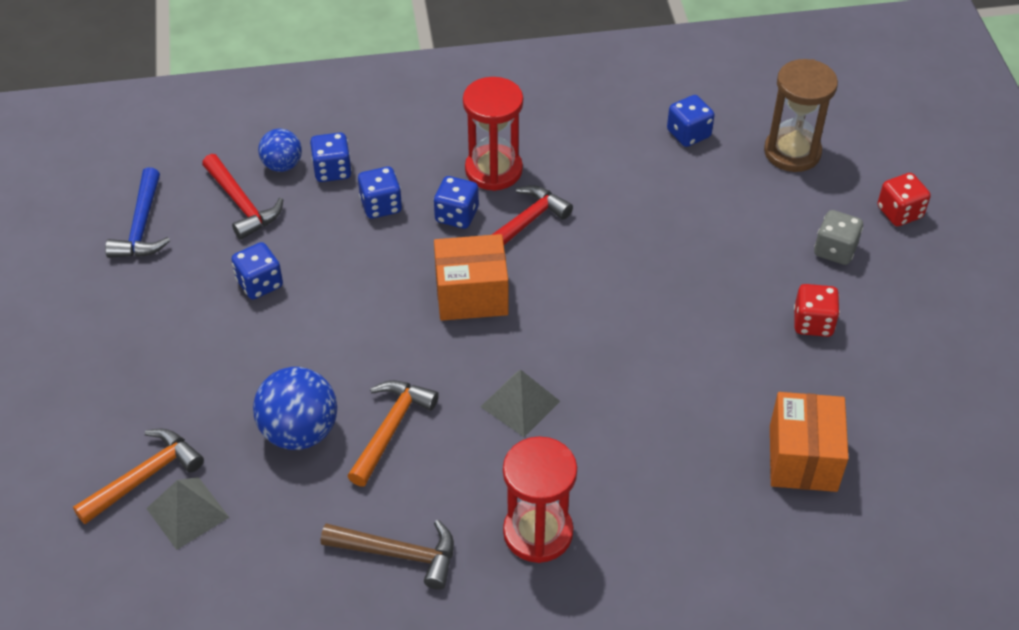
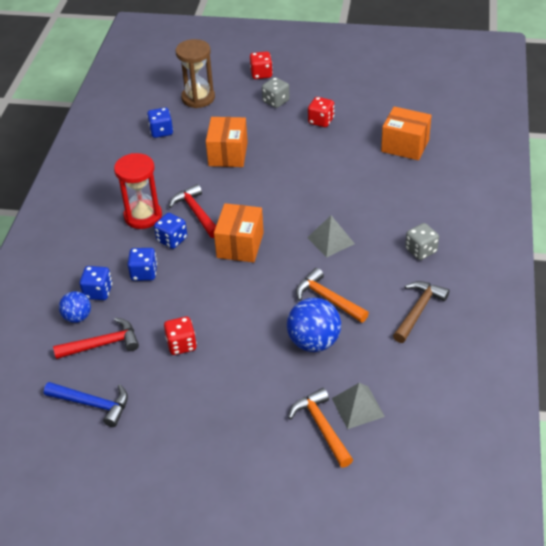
camera: 70 degrees left, 5 degrees down
blue dice [231,242,283,299] -> red dice [164,317,197,355]
red hourglass [503,436,577,563] -> grey dice [405,223,439,260]
none -> orange box [206,117,248,167]

